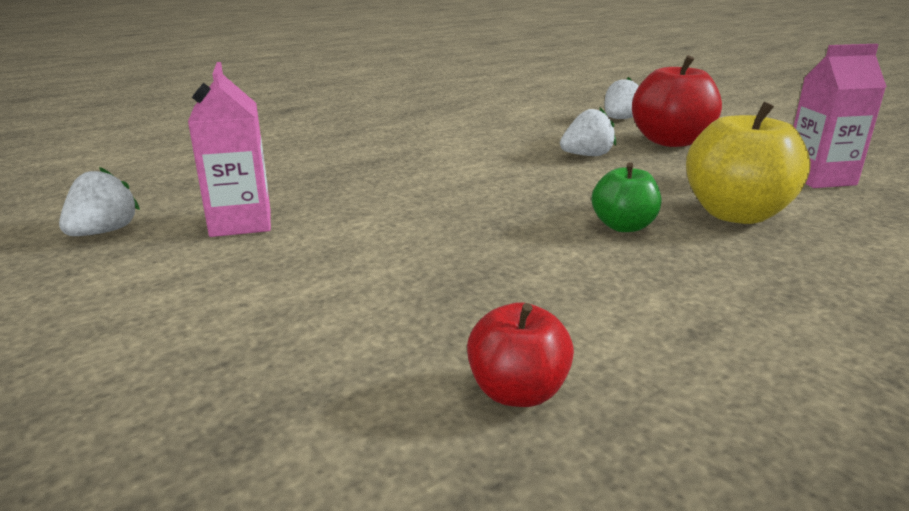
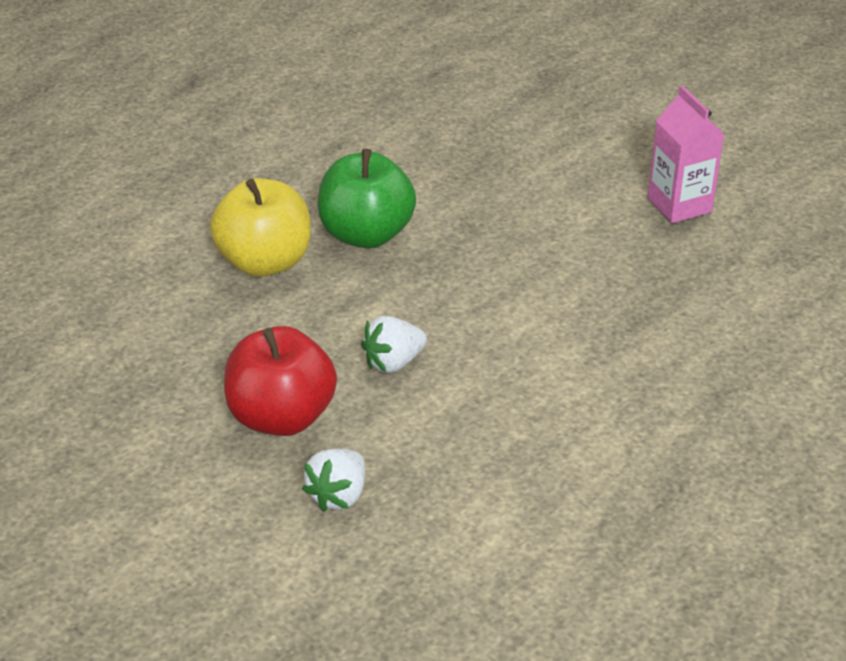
camera: 170 degrees right, 15 degrees up
white strawberry [59,167,140,236] -> none
red apple [467,302,574,407] -> none
green apple [592,162,661,232] -> green apple [318,149,416,248], size x1.74
pink carton [793,44,887,188] -> none

